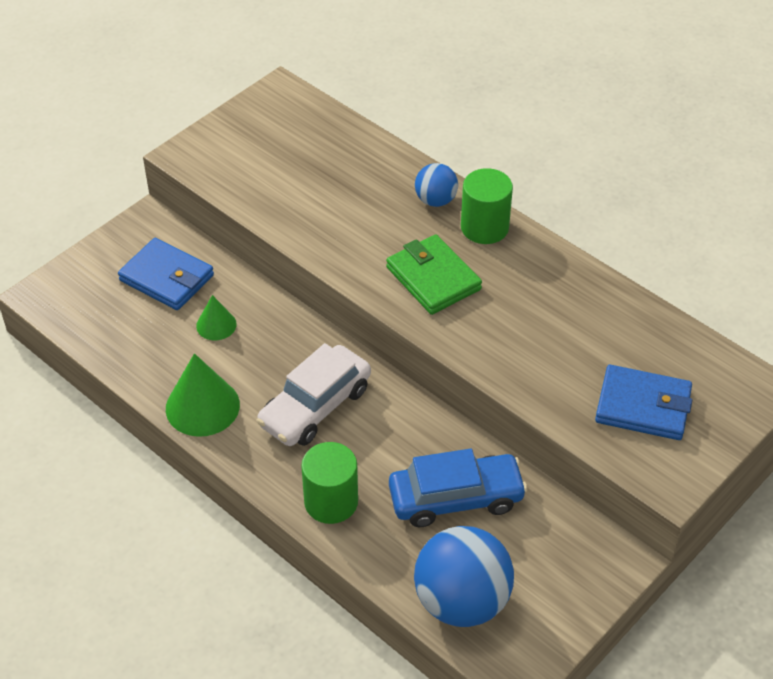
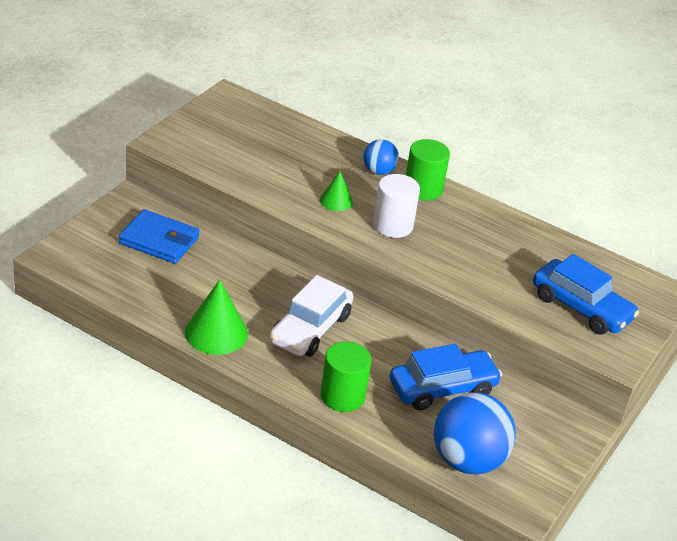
camera: 15 degrees left, 10 degrees down
green cone [196,295,237,340] -> green cone moved to [320,172,353,211]
green wallet [386,234,482,315] -> white cylinder [373,174,420,238]
blue wallet [595,365,692,440] -> blue car [533,254,639,335]

